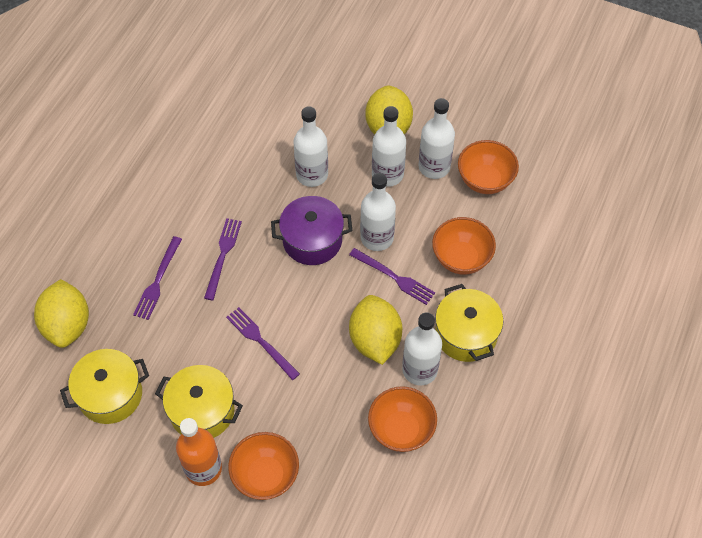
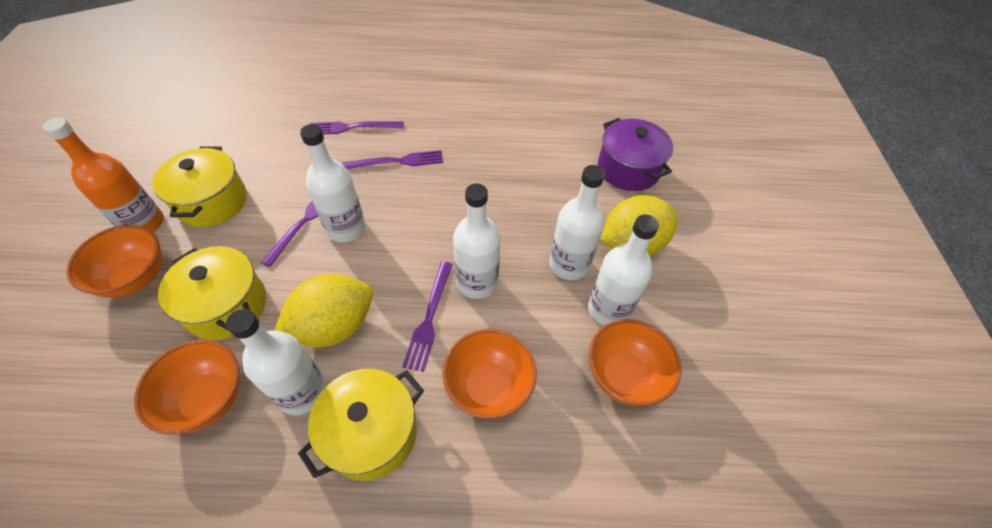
camera: 65 degrees right, 5 degrees down
yellow lemon [34,279,89,348] -> none
yellow pot [60,349,149,424] -> yellow pot moved to [158,246,266,340]
purple pot [271,196,353,265] -> purple pot moved to [598,118,673,191]
white bottle [293,106,328,187] -> white bottle moved to [300,124,365,242]

